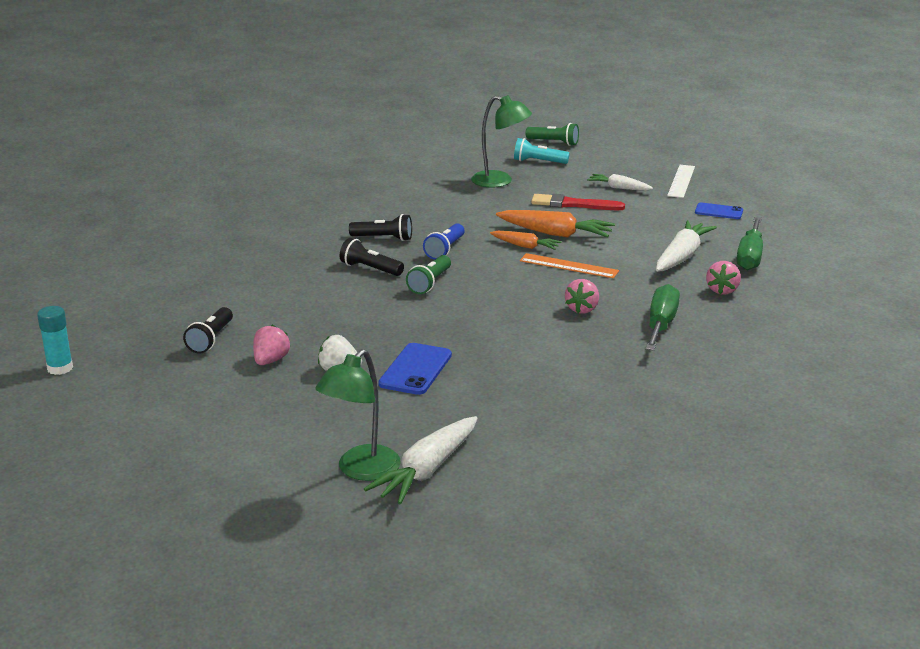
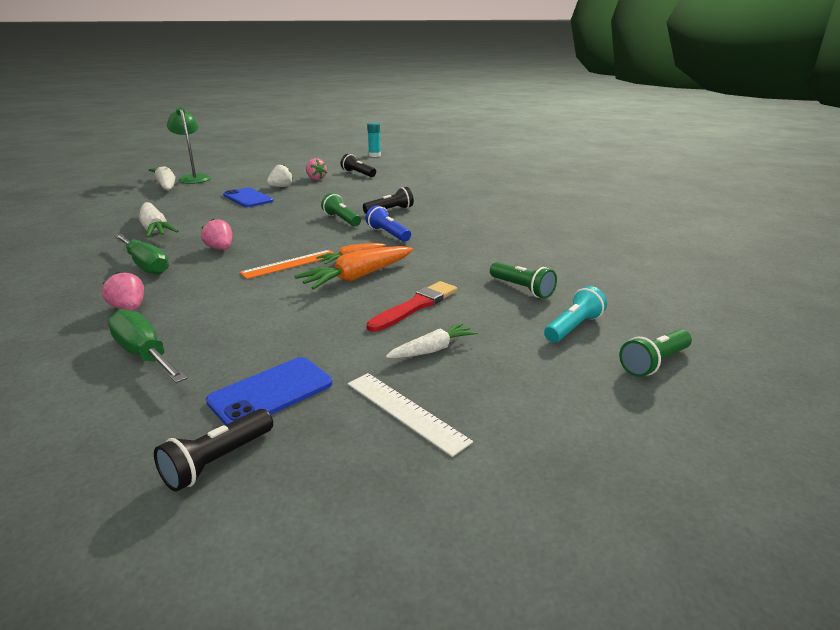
camera: 120 degrees right, 0 degrees up
black flashlight [349,214,412,241] -> black flashlight moved to [154,409,273,492]
green lamp [471,95,532,187] -> green flashlight [490,262,557,298]
white carrot [656,221,717,272] -> white carrot moved to [139,202,179,238]
blue phone [695,202,743,219] -> blue phone [206,357,332,425], size x1.52

